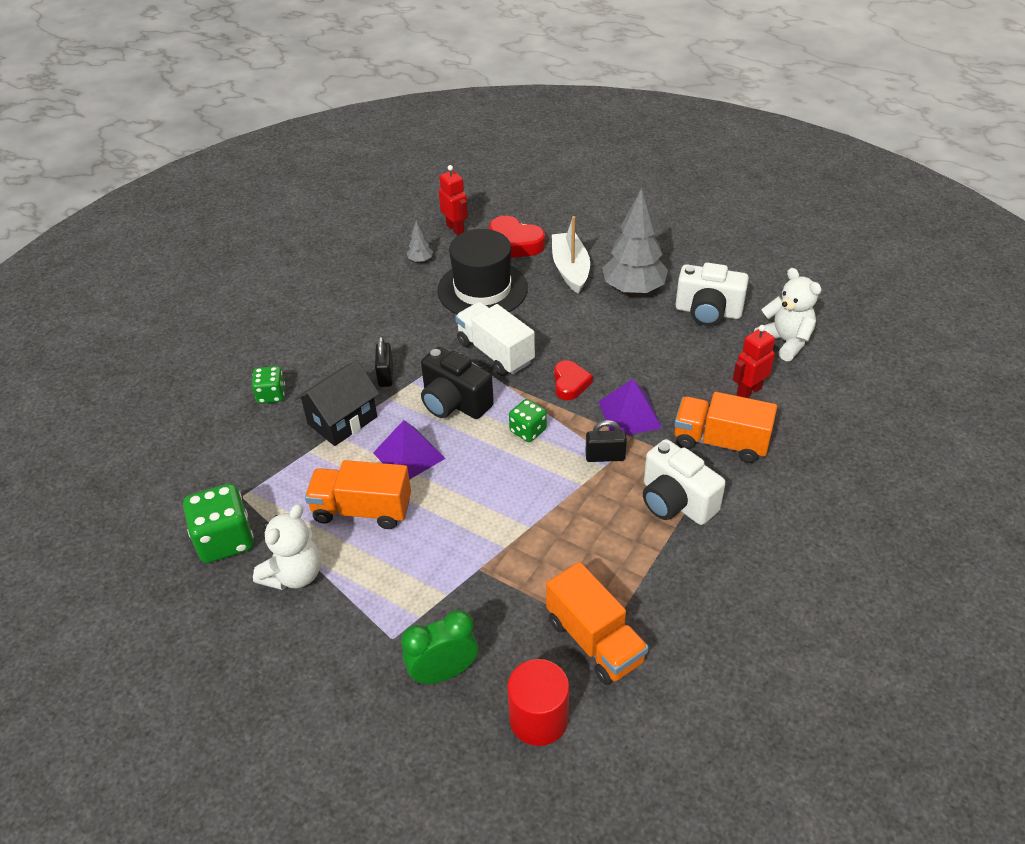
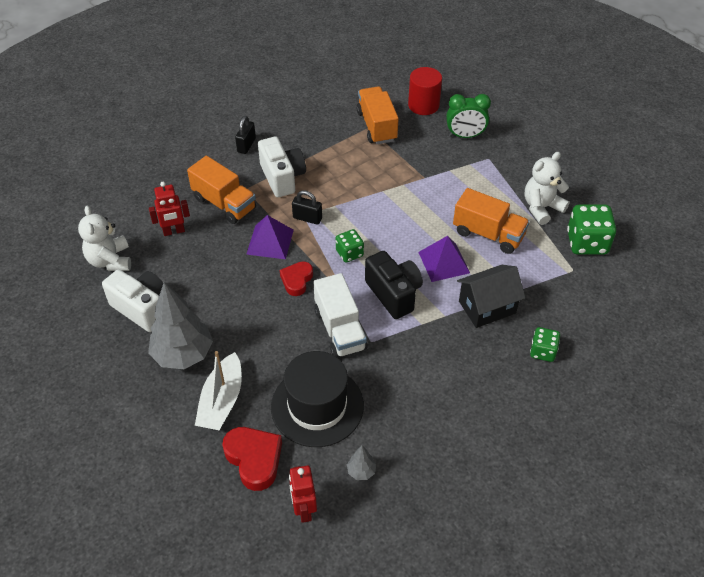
camera: 160 degrees left, 5 degrees up
black padlock [375,336,393,387] -> black padlock moved to [235,116,256,154]

